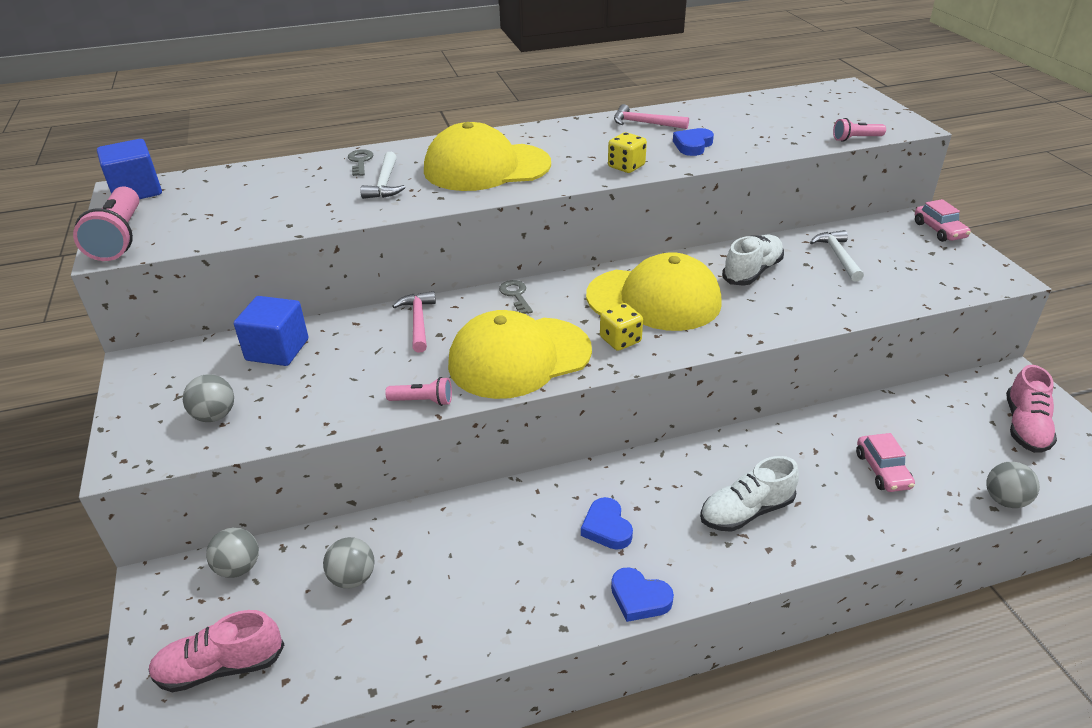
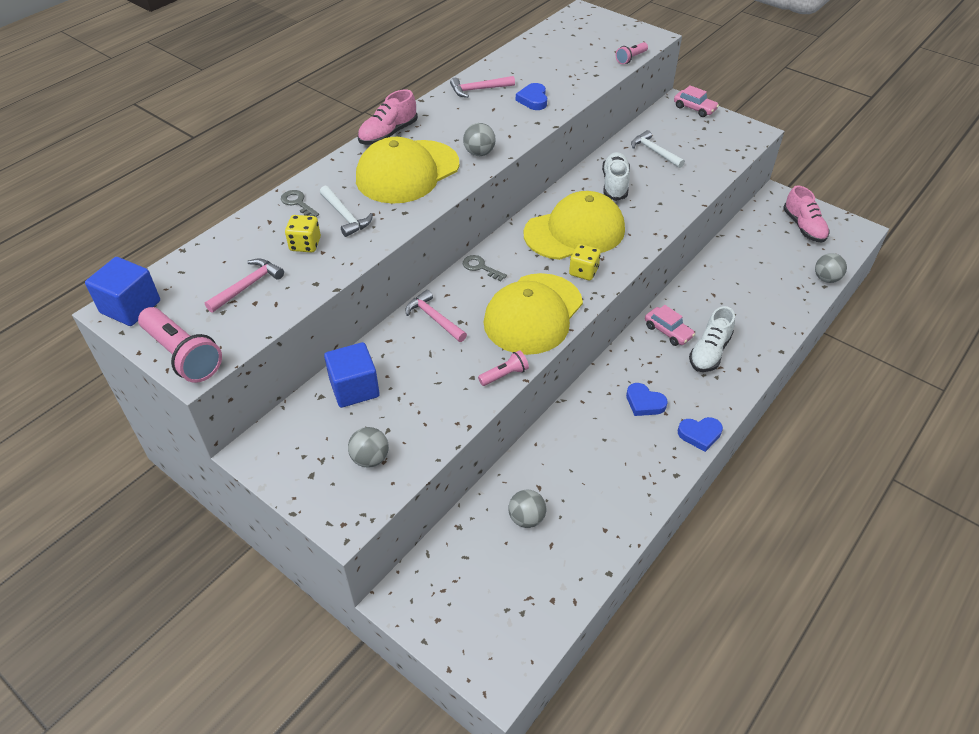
camera: 35 degrees left, 10 degrees up
pink shoe [148,610,284,692] -> pink shoe moved to [358,89,418,145]
grey ball [206,527,259,578] -> grey ball moved to [463,123,496,156]
yellow dice [608,132,647,173] -> yellow dice moved to [285,215,321,252]
pink car [856,433,915,492] -> pink car moved to [645,305,695,346]
none -> pink hammer [205,258,284,313]

